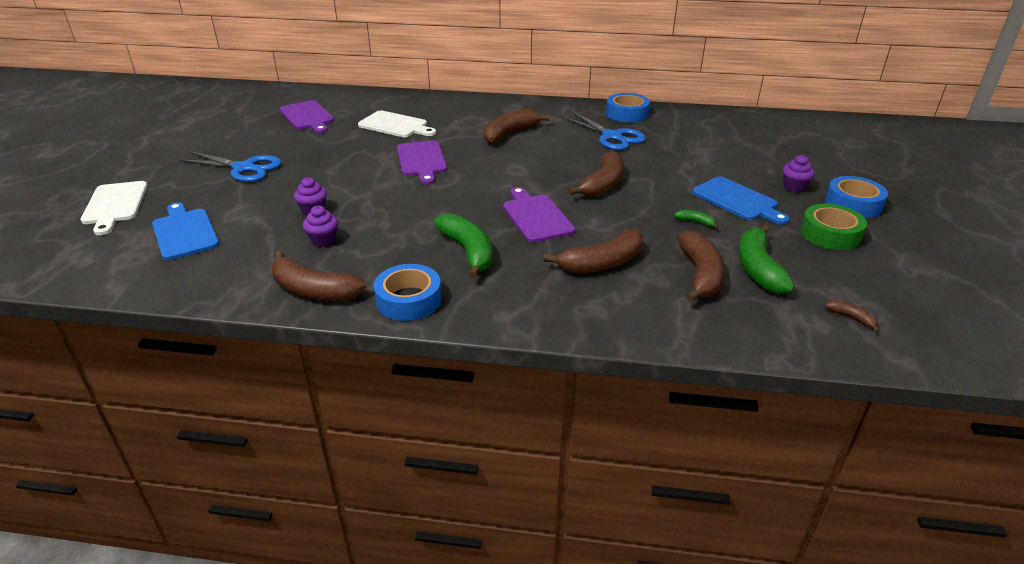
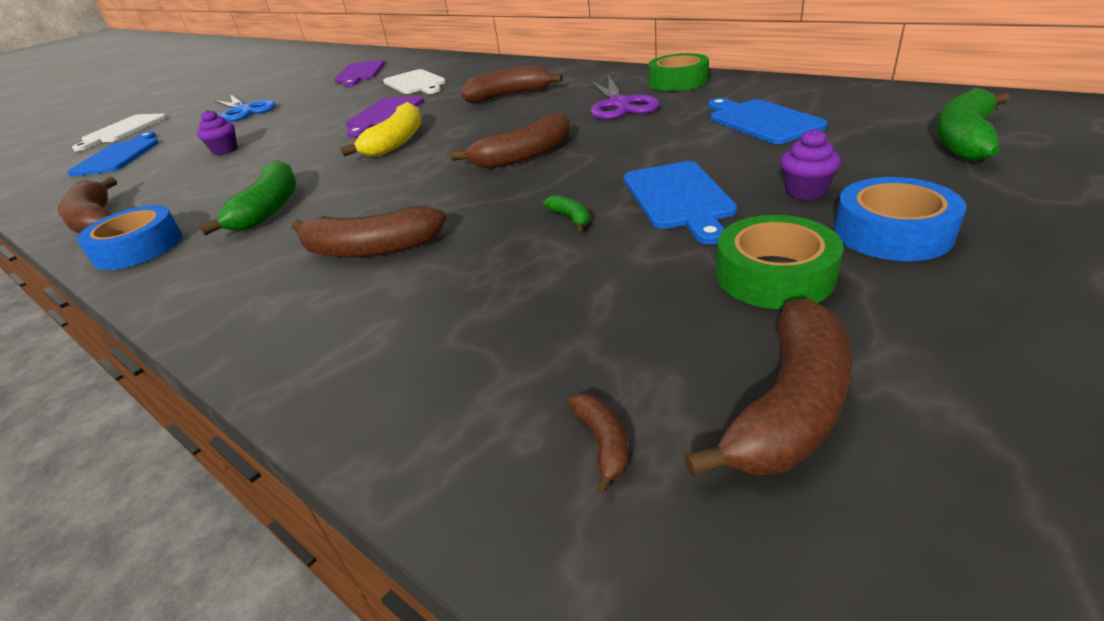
camera: 35 degrees right, 0 degrees up
purple cupcake [303,205,338,247] -> none
purple cutting board [503,187,575,242] -> none
blue scissors [561,111,646,150] -> purple scissors [590,77,660,120]
blue tape [606,93,650,123] -> green tape [648,53,709,91]
brown banana [677,230,724,302] -> brown banana moved to [684,298,852,477]
green banana [738,225,795,294] -> green banana moved to [936,88,1010,161]
none -> yellow banana [340,102,421,157]
none -> blue cutting board [708,98,828,144]

